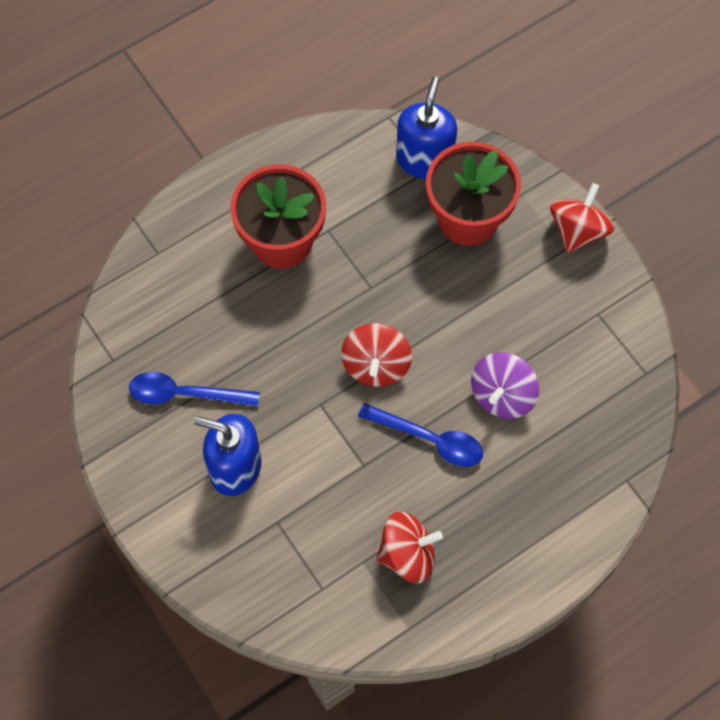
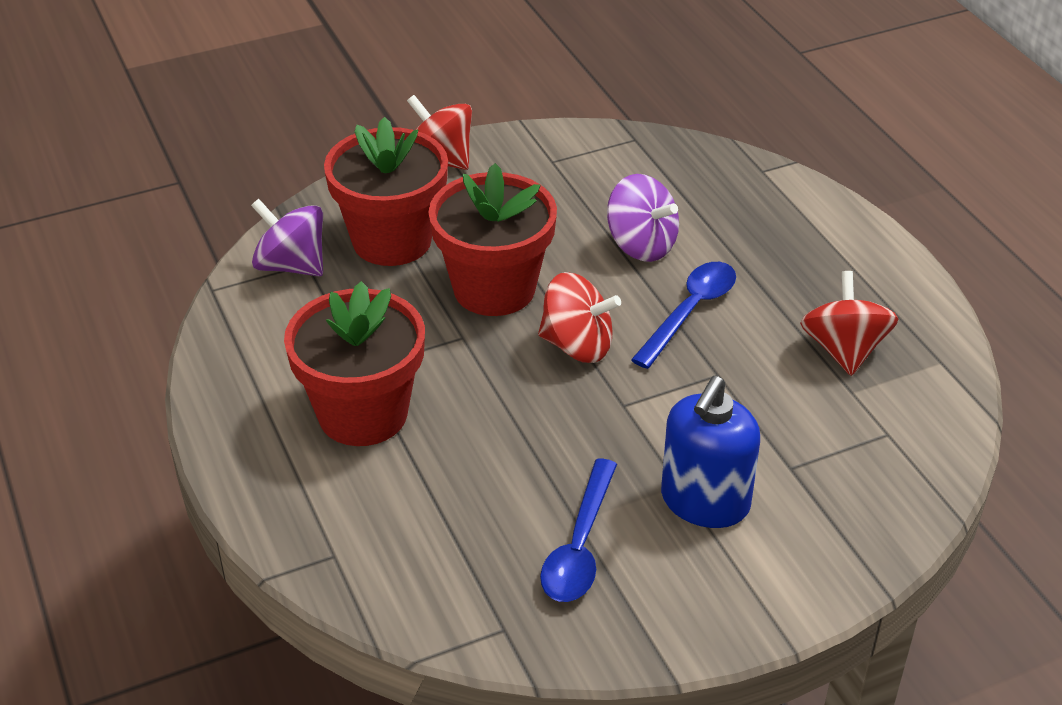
camera: 80 degrees left, 25 degrees down
blue soap dispenser [396,77,457,179] -> purple spinning top [251,199,323,276]
none -> red flower pot [428,163,557,316]

